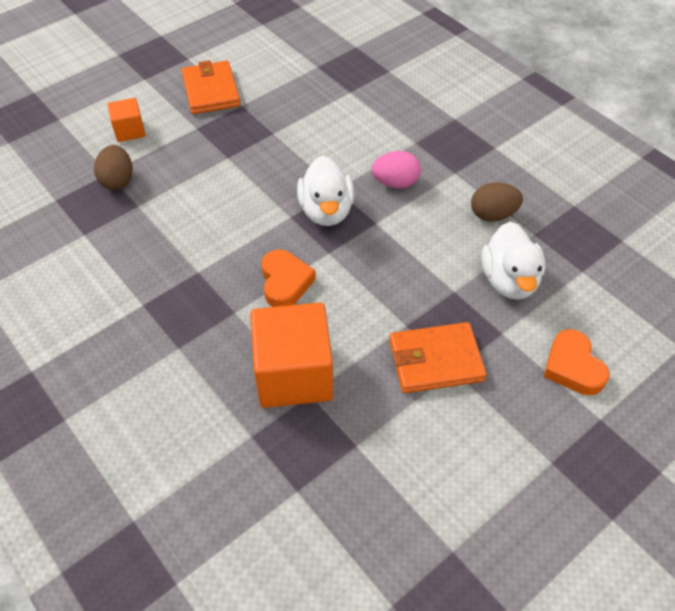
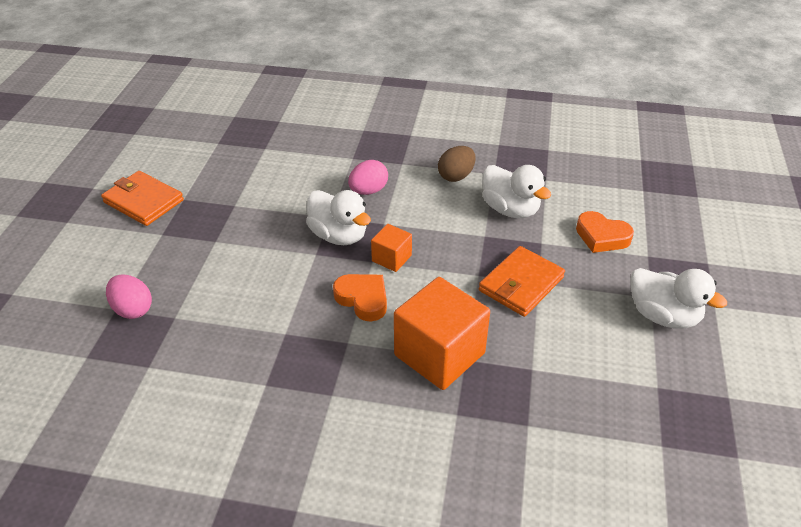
camera: 40 degrees left, 10 degrees down
brown egg [94,145,133,190] -> pink egg [106,274,152,319]
orange cube [108,98,146,142] -> orange cube moved to [371,224,412,272]
none -> white duck [630,268,727,328]

